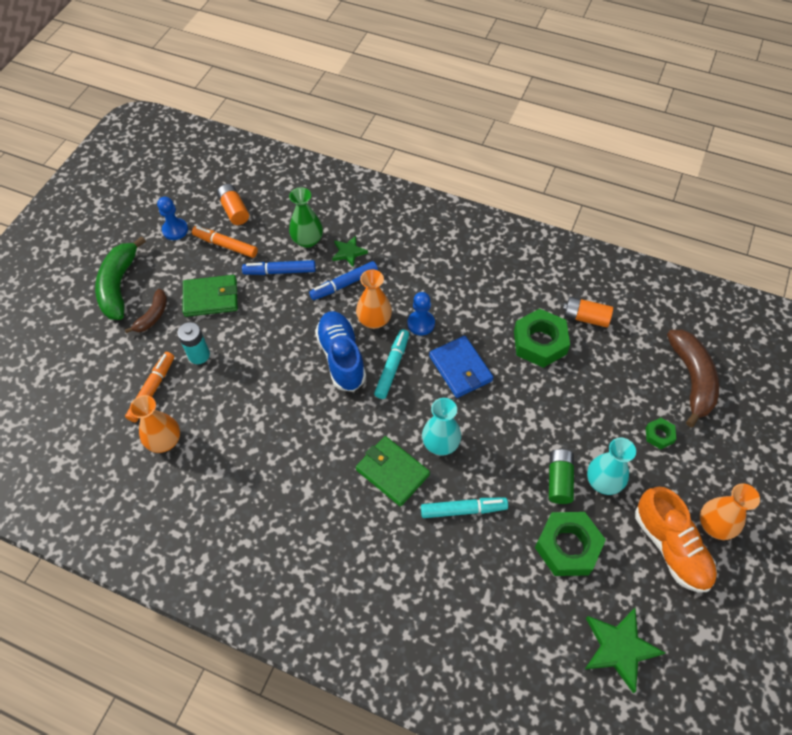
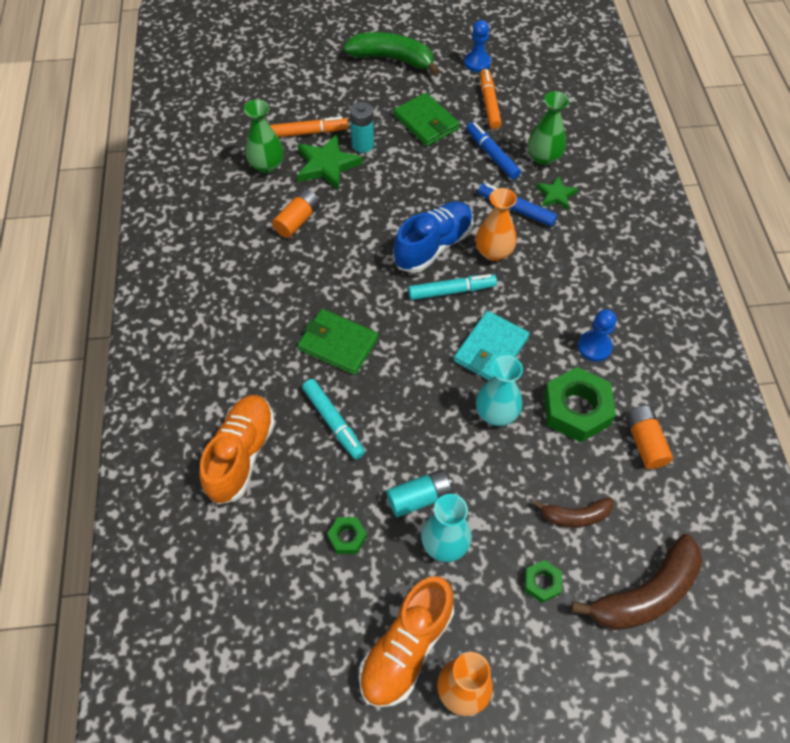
camera: 60 degrees right, 0 degrees up
green banana [95,236,146,320] -> green banana turned 45 degrees clockwise [343,32,440,75]
brown banana [125,289,167,333] -> brown banana moved to [533,497,614,528]
orange vase [130,395,180,453] -> green vase [244,100,284,174]
orange battery [217,184,249,225] -> orange battery moved to [272,189,320,238]
green wallet [356,436,430,507] -> green wallet turned 75 degrees counterclockwise [297,309,378,375]
blue pawn [408,292,435,335] -> blue pawn moved to [578,309,617,362]
turquoise vase [422,398,461,455] -> turquoise vase moved to [476,355,523,426]
blue wallet [429,336,493,398] -> turquoise wallet [454,311,529,380]
green nut [535,512,606,576] -> green nut [327,517,367,554], size x0.49
green battery [549,449,574,504] -> turquoise battery [387,469,452,517]
green star [585,608,665,693] -> green star moved to [297,134,363,190]
none -> orange shoe [200,395,275,505]

